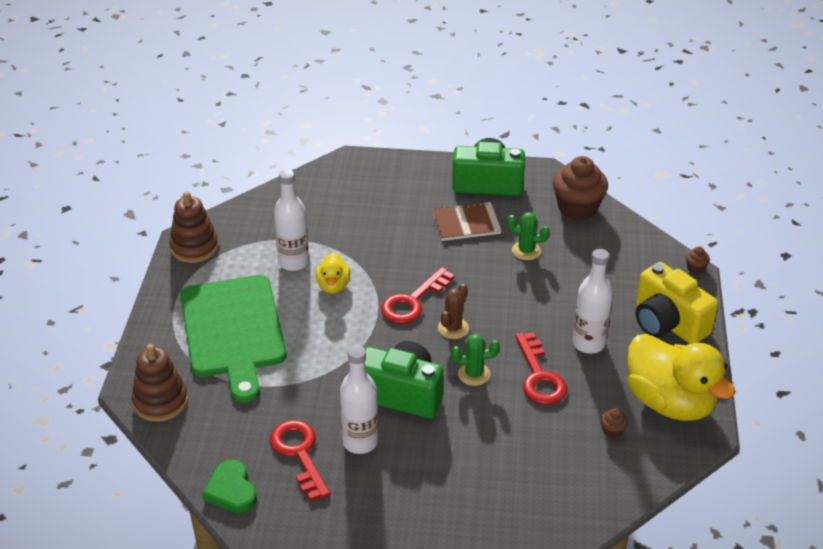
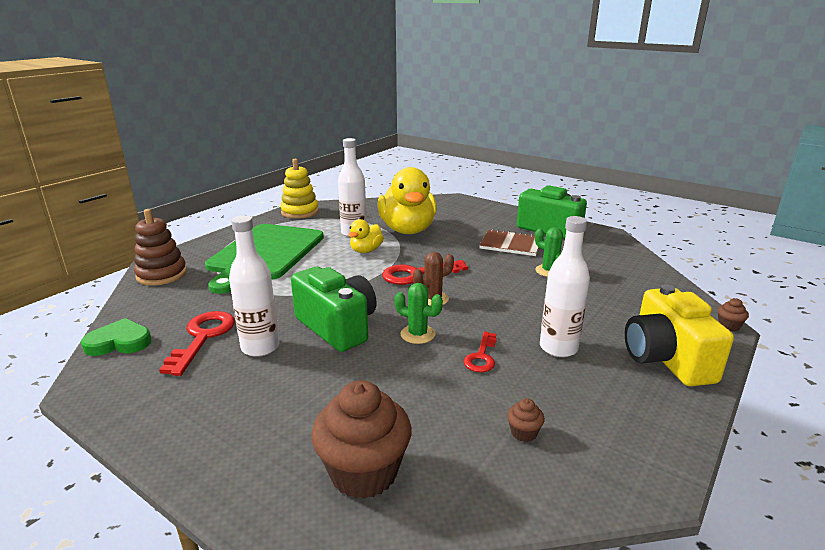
camera: 30 degrees right, 15 degrees down
brown stacking toy [169,191,218,263] -> yellow stacking toy [280,159,319,219]
green heart [202,460,257,513] -> green heart turned 75 degrees clockwise [81,318,152,356]
red key [515,332,567,405] -> red key [463,332,497,372], size x0.61
brown cupcake [553,156,608,220] -> brown cupcake moved to [311,380,412,499]
yellow duck [627,334,736,421] -> yellow duck moved to [377,167,437,234]

